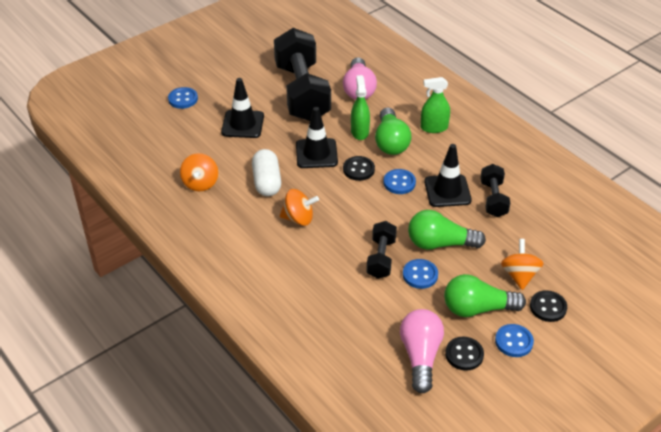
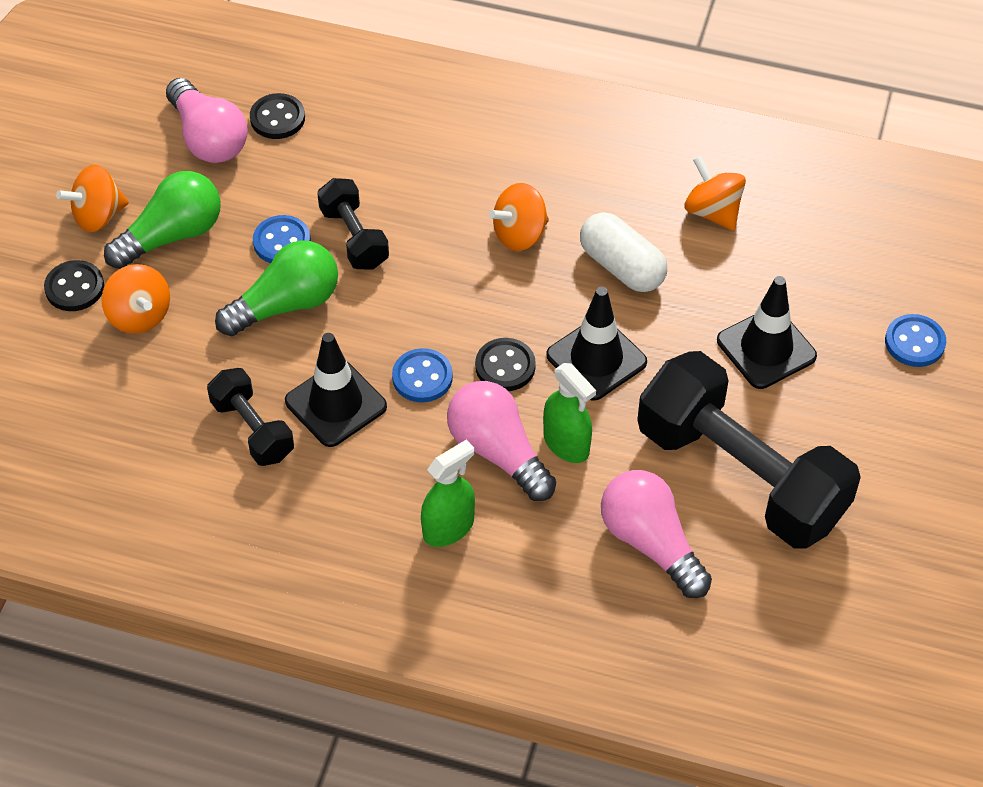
camera: 145 degrees right, 10 degrees up
green light bulb [375,107,412,155] -> pink light bulb [447,381,556,501]
black button [445,337,484,371] -> black button moved to [250,93,305,139]
blue button [495,324,534,357] -> orange spinning top [56,165,129,232]

